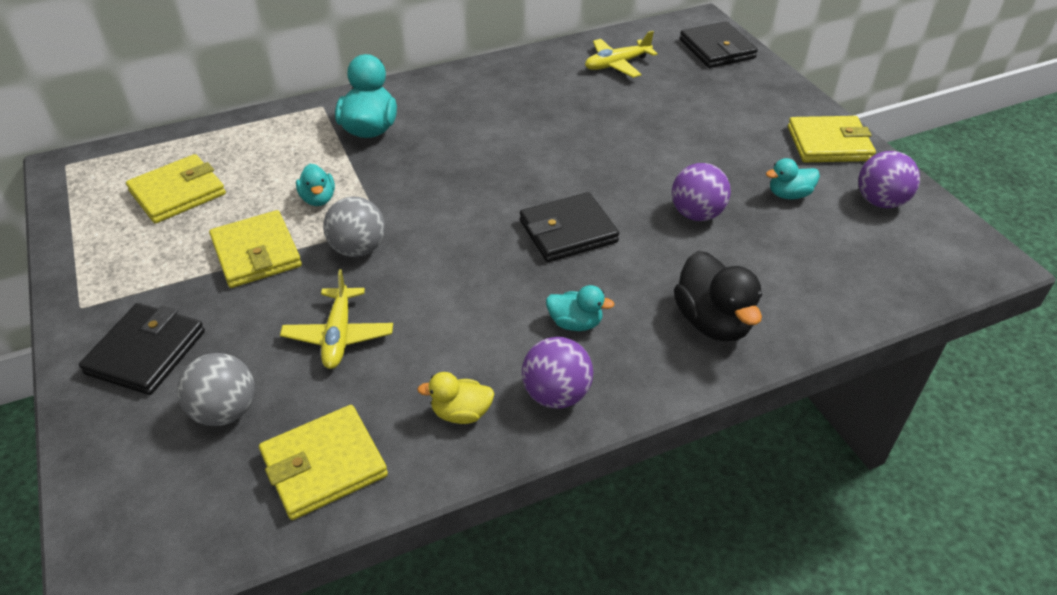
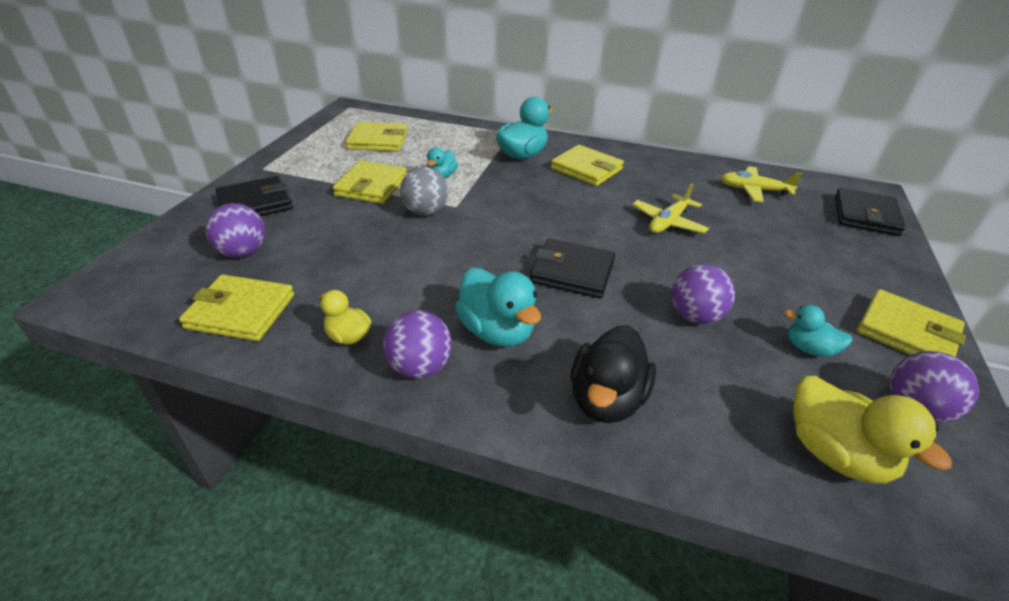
camera: 40 degrees right, 5 degrees down
grey ball [177,353,255,426] -> purple ball [205,203,265,257]
yellow plane [280,269,393,369] -> yellow plane moved to [632,183,709,233]
turquoise duck [546,285,615,331] -> turquoise duck [455,268,541,347], size x1.73
none -> yellow wallet [551,145,624,186]
none -> yellow duck [793,376,952,484]

